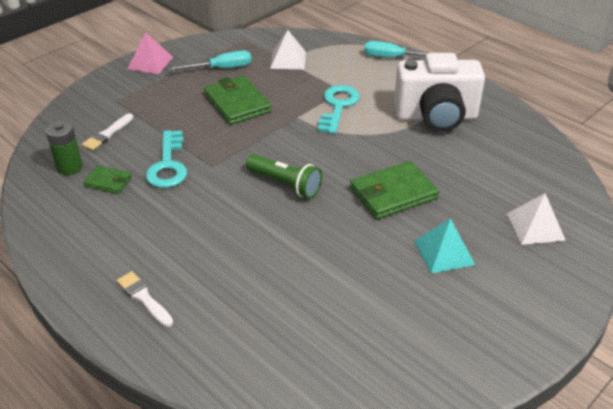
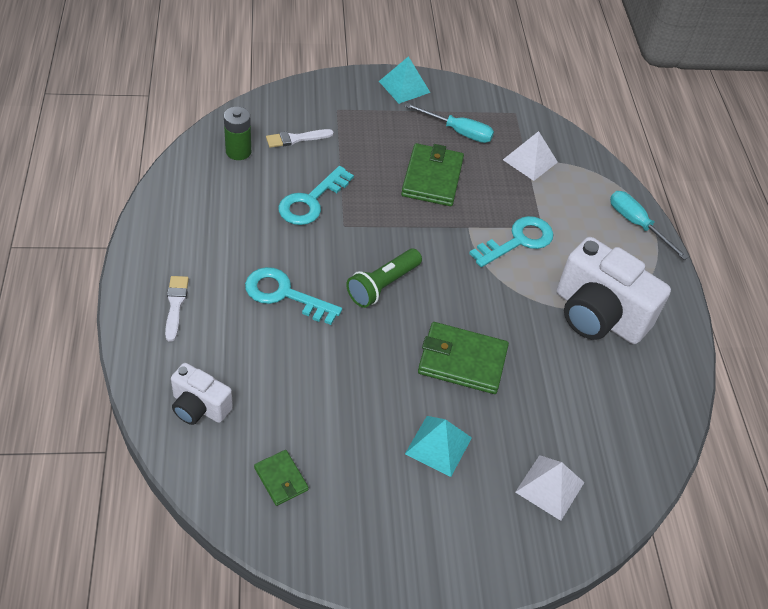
camera: 35 degrees right, 10 degrees up
green wallet [83,165,132,194] -> green wallet moved to [254,450,308,506]
pink pyramid [128,33,173,74] -> turquoise pyramid [379,56,430,104]
green flashlight [246,154,322,198] -> green flashlight turned 60 degrees clockwise [346,249,422,308]
none -> white camera [171,363,233,425]
none -> turquoise key [245,267,342,325]

